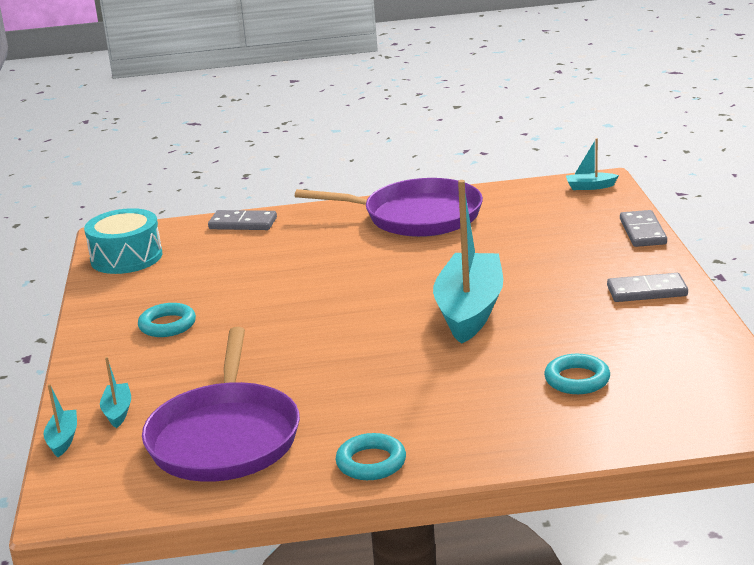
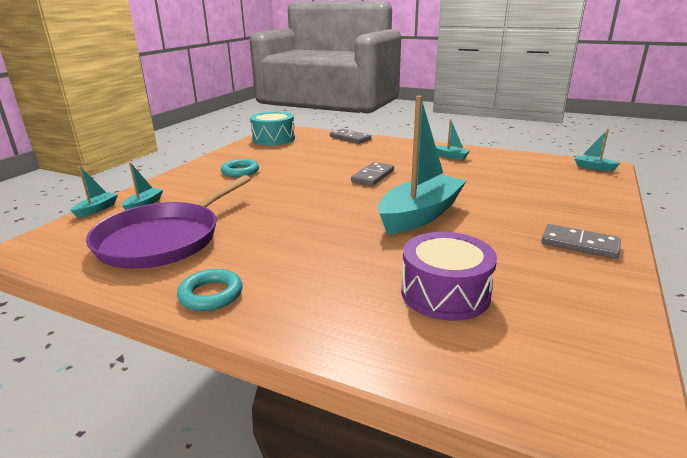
camera: 30 degrees right, 0 degrees up
purple pan [295,178,483,237] -> turquoise boat [436,119,470,160]
turquoise ring [544,354,610,394] -> purple drum [401,232,497,321]
grey domino [620,210,667,247] -> grey domino moved to [351,162,394,186]

